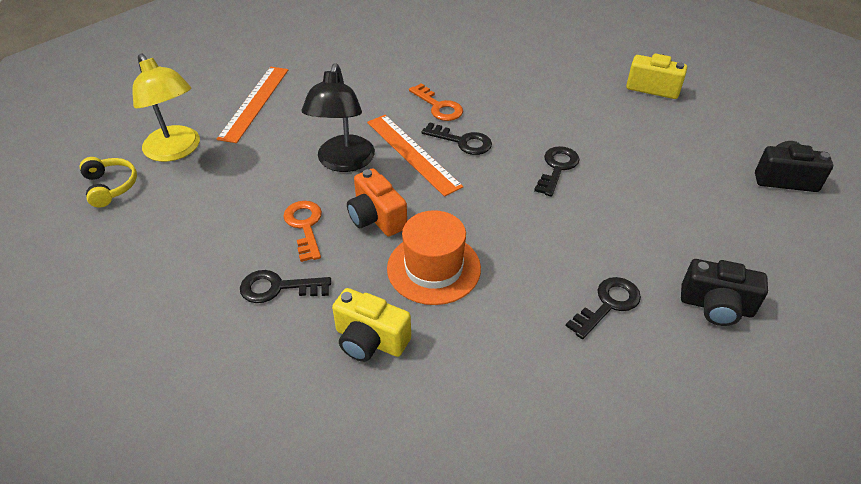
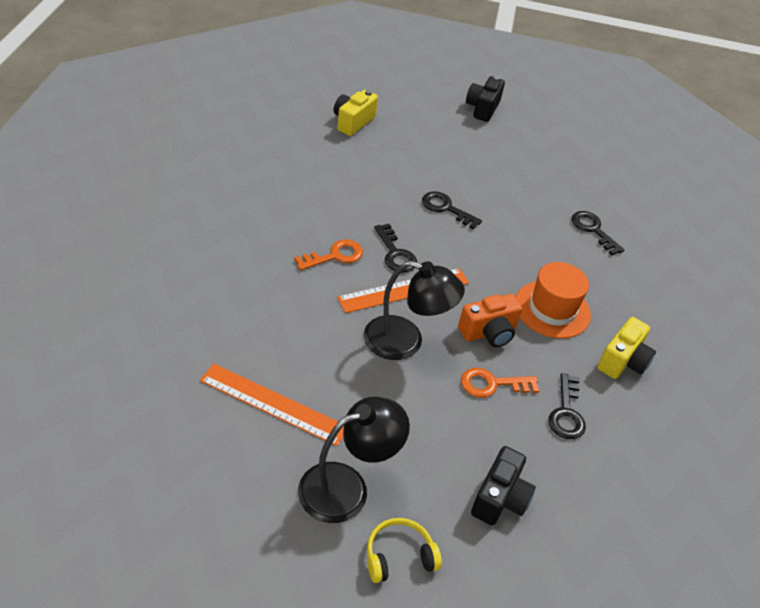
camera: 85 degrees left, 0 degrees up
yellow lamp [132,54,200,162] -> black lamp [298,397,410,523]
black key [422,122,492,155] -> black key turned 120 degrees clockwise [374,224,417,273]
black camera [681,259,768,326] -> black camera moved to [471,446,536,526]

